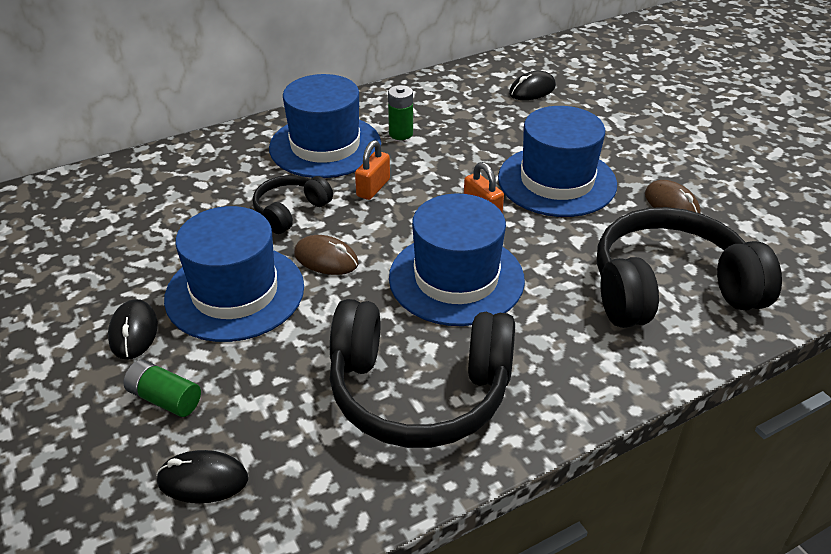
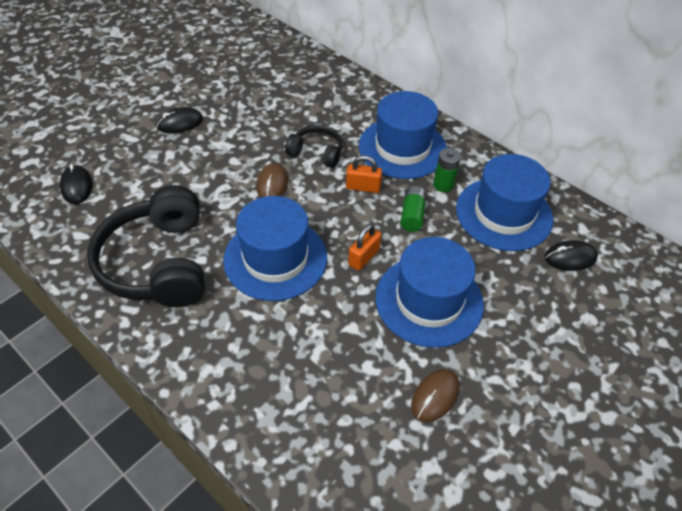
camera: 70 degrees right, 10 degrees up
green battery [124,360,201,417] -> green battery moved to [400,186,427,232]
blue hat [164,206,304,342] -> blue hat moved to [456,154,553,251]
black mouse [509,71,556,100] -> black mouse turned 45 degrees counterclockwise [544,240,598,271]
black headphones [597,207,782,328] -> none

